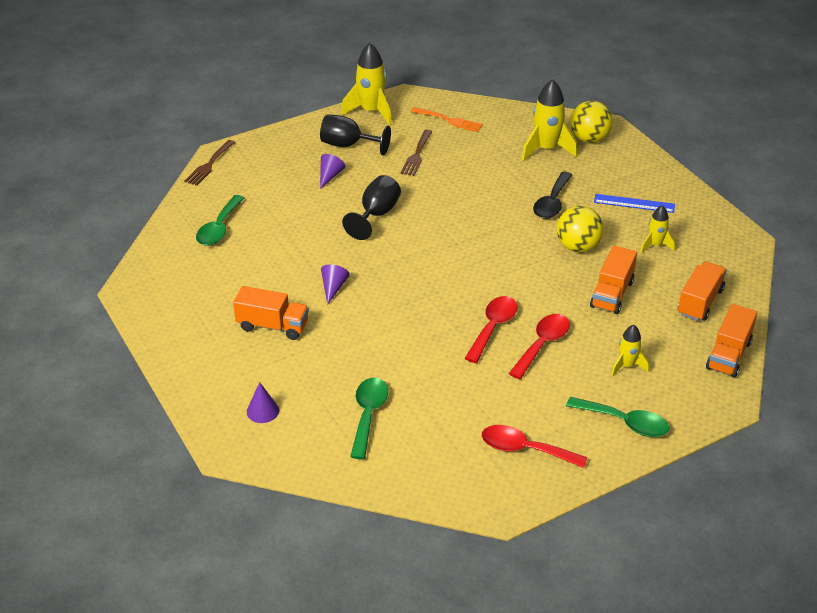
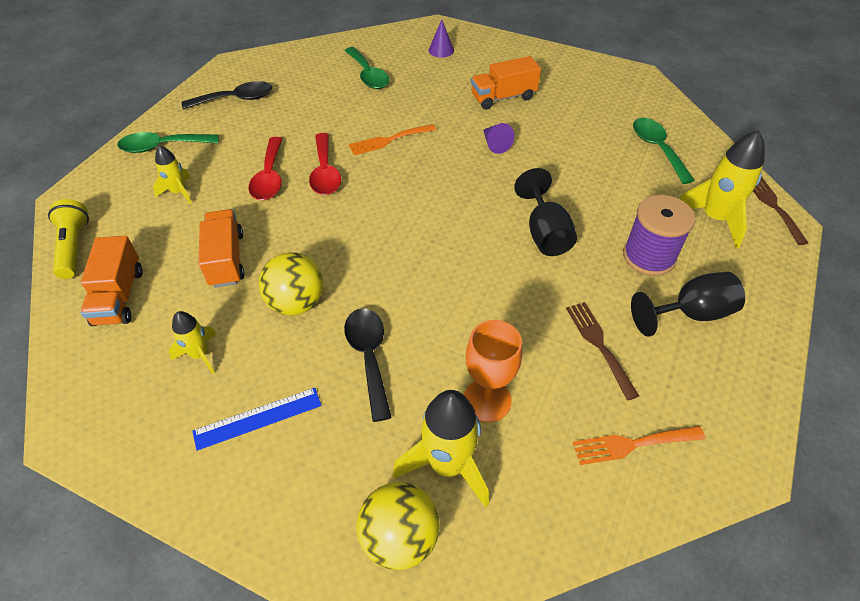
camera: 145 degrees right, 10 degrees up
purple cone [320,154,345,189] -> purple spool [623,195,695,276]
yellow rocket [341,43,392,125] -> yellow rocket moved to [679,130,765,248]
red spoon [482,425,587,468] -> black spoon [182,81,272,110]
orange truck [706,304,757,378] -> yellow flashlight [48,199,89,279]
none -> orange fork [349,124,436,155]
none -> orange goblet [464,320,522,422]

